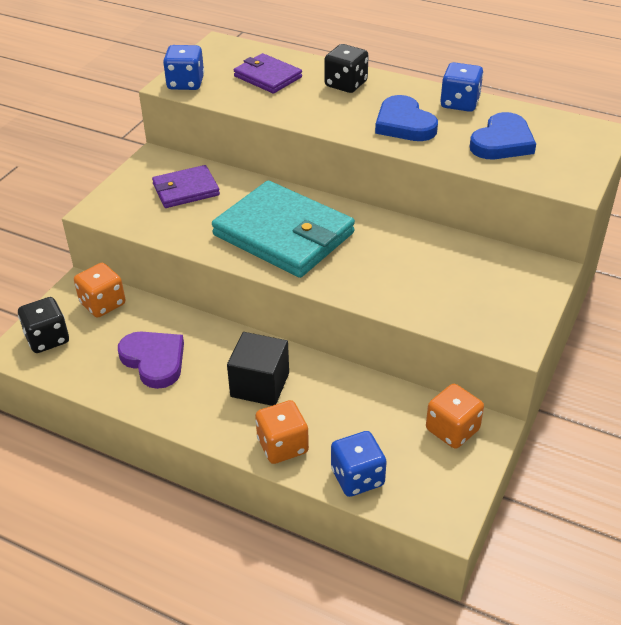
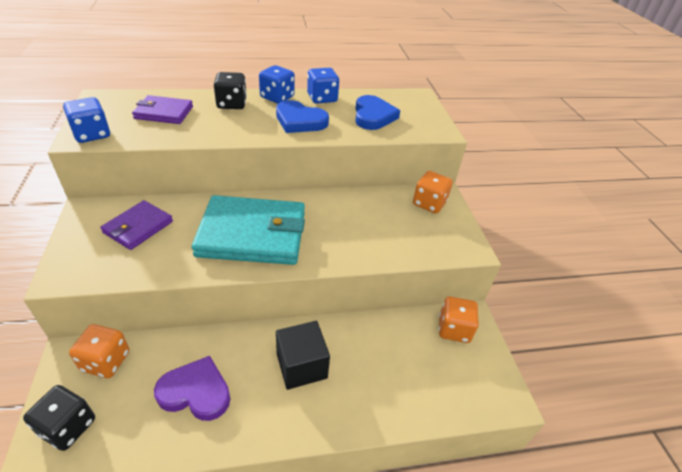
camera: 40 degrees left, 0 degrees up
orange dice [255,400,309,464] -> orange dice moved to [413,171,453,214]
blue dice [331,431,387,497] -> blue dice moved to [259,65,295,104]

